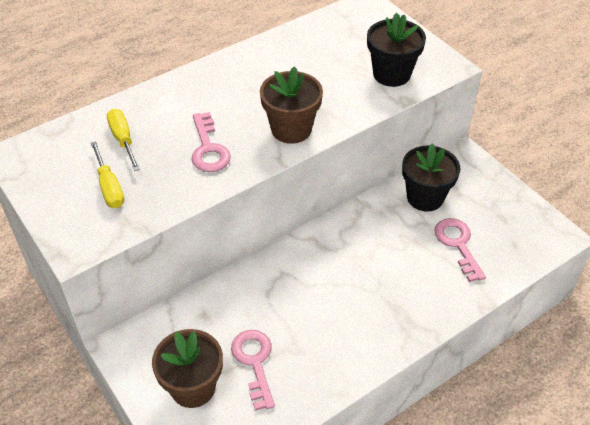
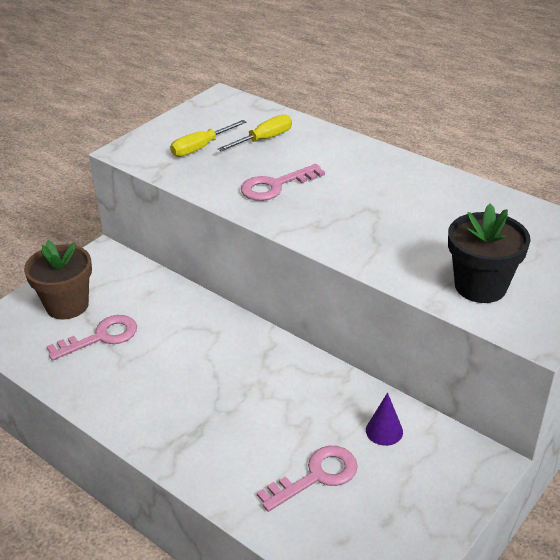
camera: 75 degrees right, 10 degrees down
brown flower pot [260,66,323,144] -> none
black flower pot [402,144,461,212] -> purple cone [366,393,403,446]

